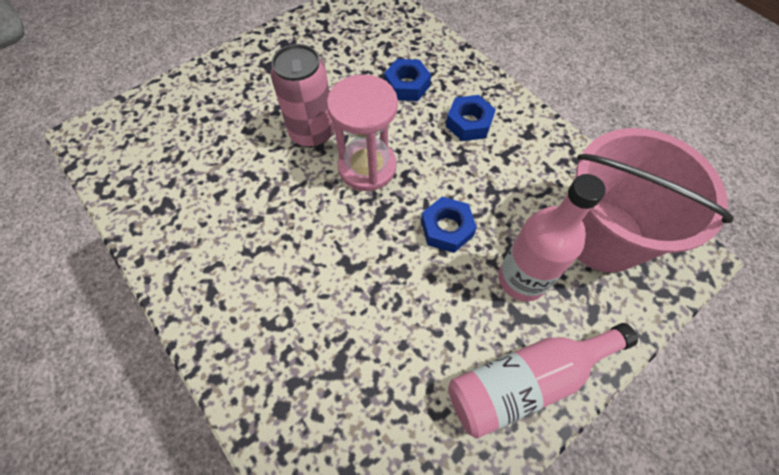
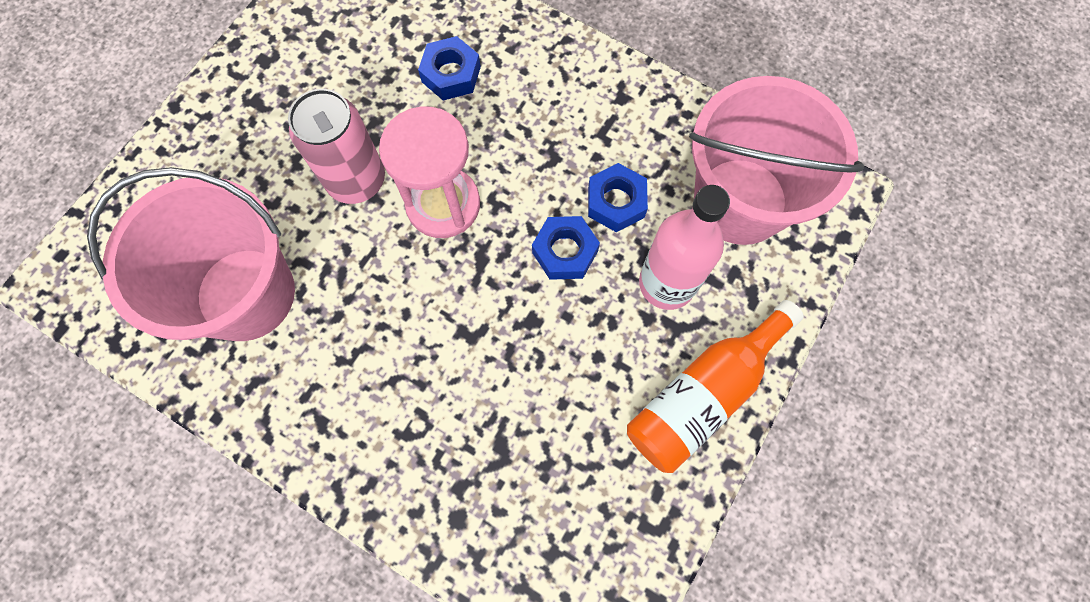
camera: 20 degrees left, 10 degrees up
blue nut [446,95,496,141] -> blue nut moved to [588,163,648,232]
pink bottle [448,323,638,438] -> orange bottle [627,300,804,473]
none -> pink bucket [87,167,295,341]

